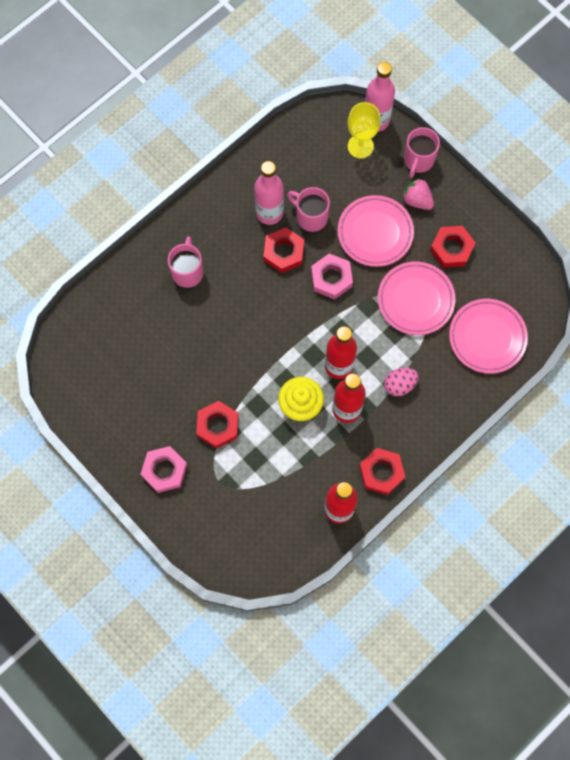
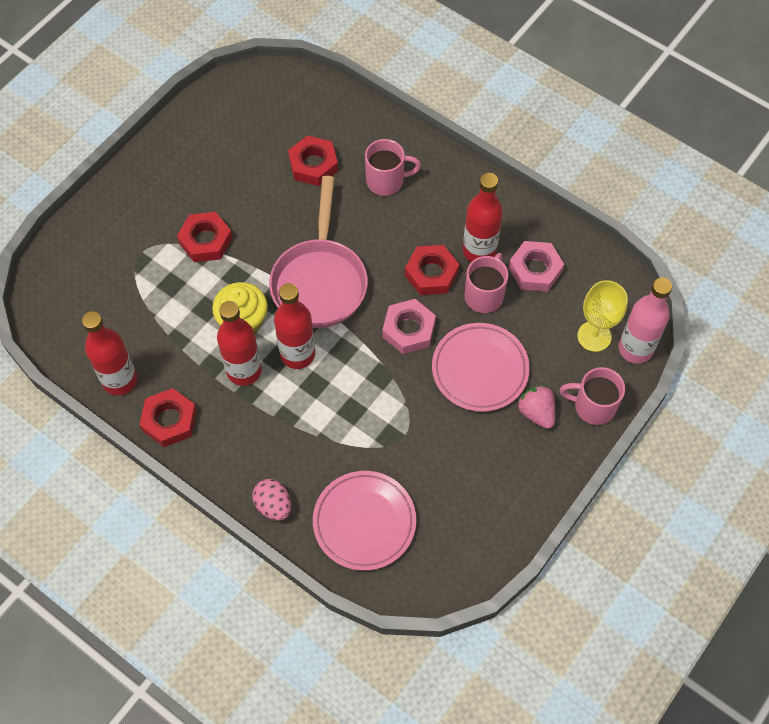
camera: 80 degrees right, 10 degrees down
pink nut [141,446,187,493] -> pink nut moved to [508,241,564,292]
pink bottle [254,161,284,225] -> red bottle [463,173,503,262]
pink plate [378,262,456,335] -> none
pink egg [384,368,418,396] -> pink egg moved to [252,479,291,521]
pink strawberry [402,178,434,210] -> pink strawberry turned 60 degrees counterclockwise [517,385,555,429]
red nut [430,226,476,268] -> red nut moved to [288,136,338,186]
none -> pink pan [269,176,368,328]

